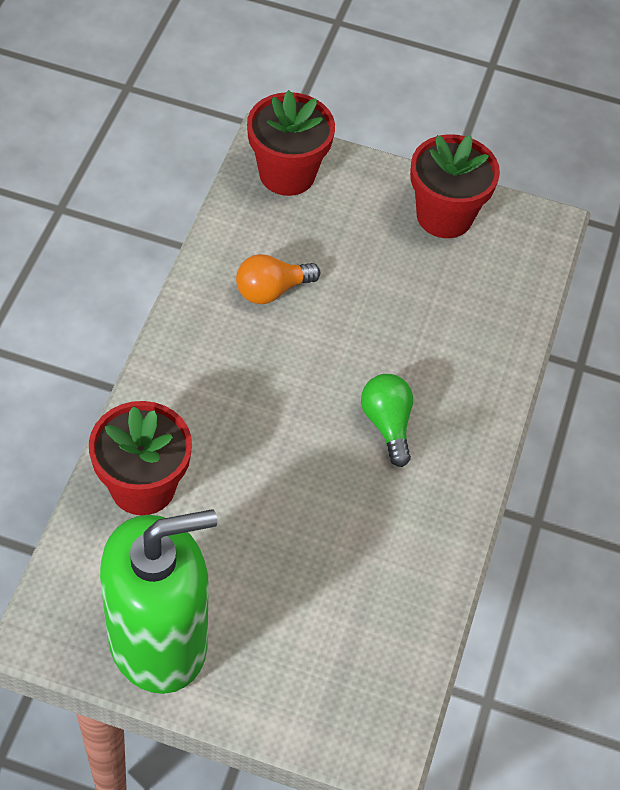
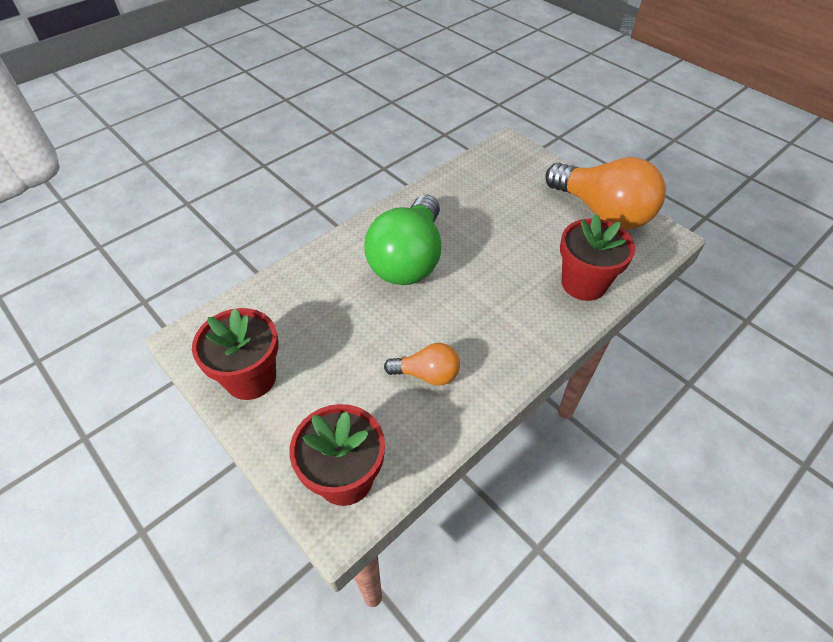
camera: 145 degrees left, 5 degrees down
green soap dispenser [100,509,217,694] -> orange light bulb [545,157,666,230]
green light bulb [361,374,413,467] -> green light bulb [364,195,441,285], size x2.03

